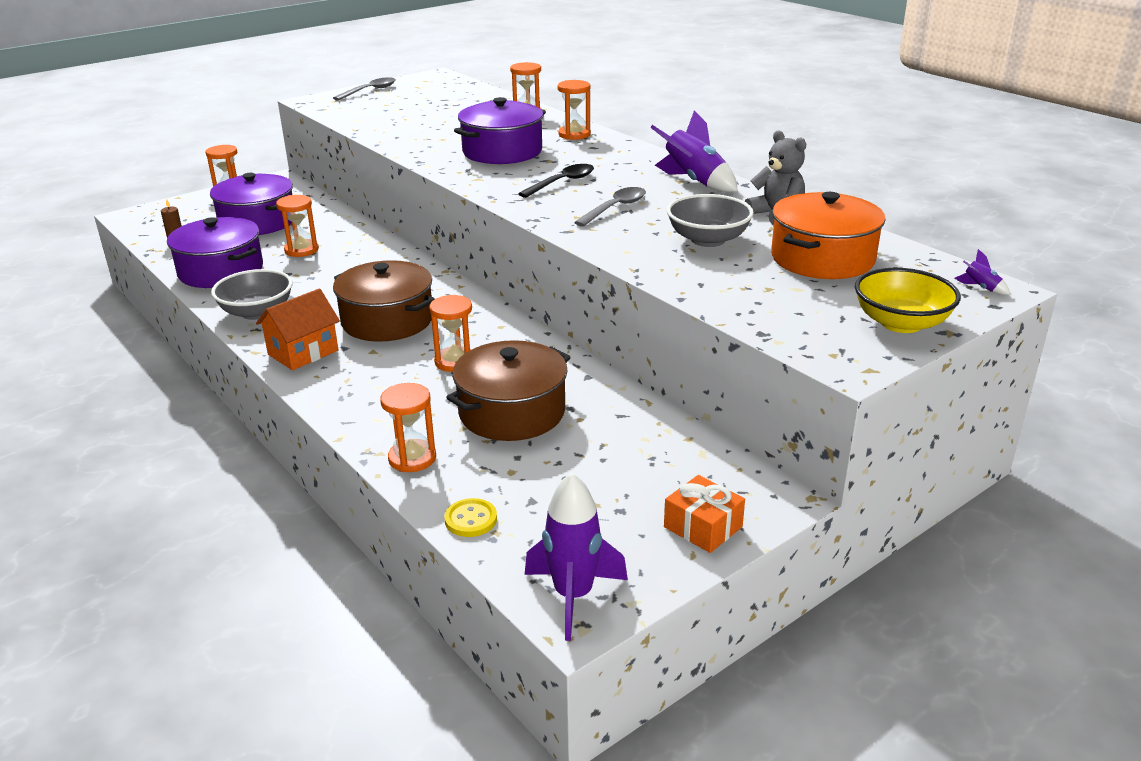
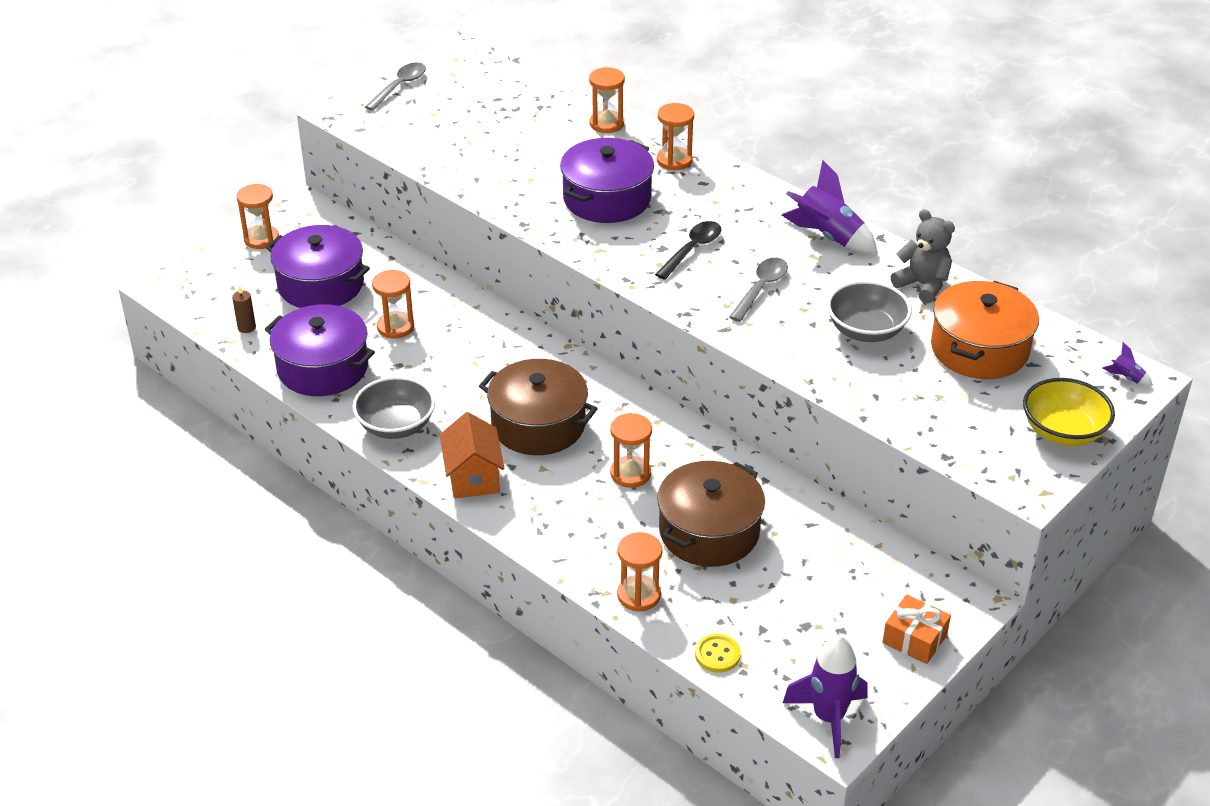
camera: 10 degrees left, 10 degrees up
orange house [256,288,340,370] -> orange house turned 45 degrees counterclockwise [440,412,504,499]

